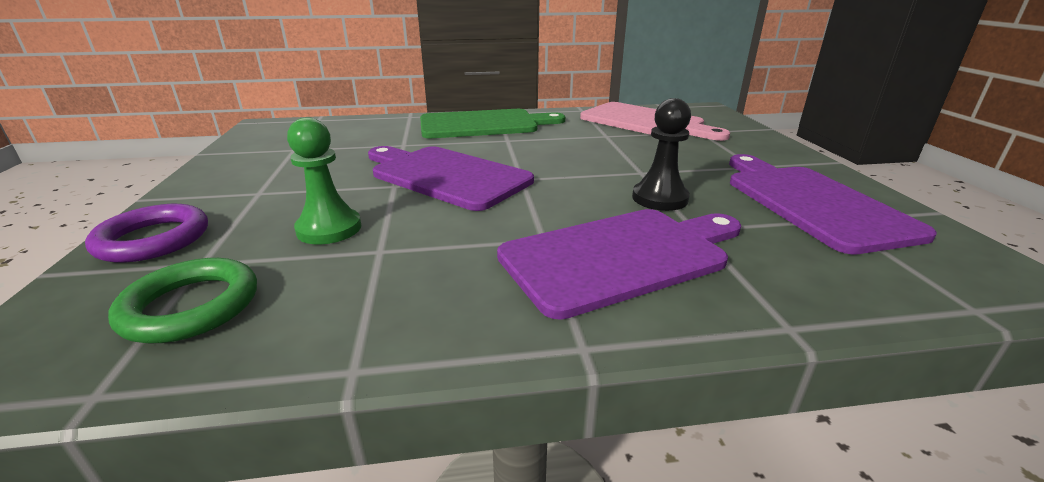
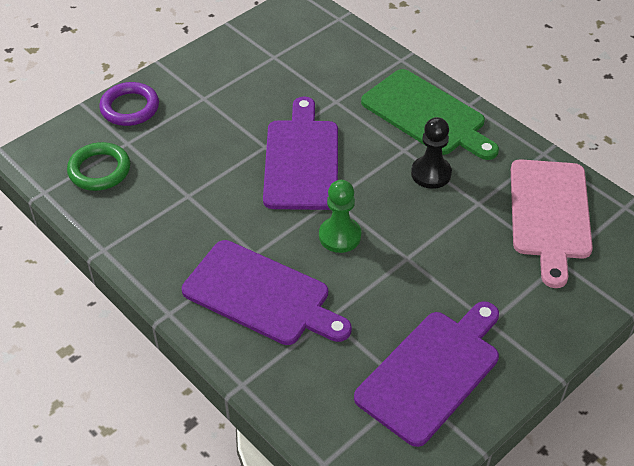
camera: 55 degrees right, 20 degrees up
green pawn [287,117,361,245] -> green pawn moved to [319,180,361,253]
black pawn [632,98,691,211] -> black pawn moved to [411,117,452,189]

